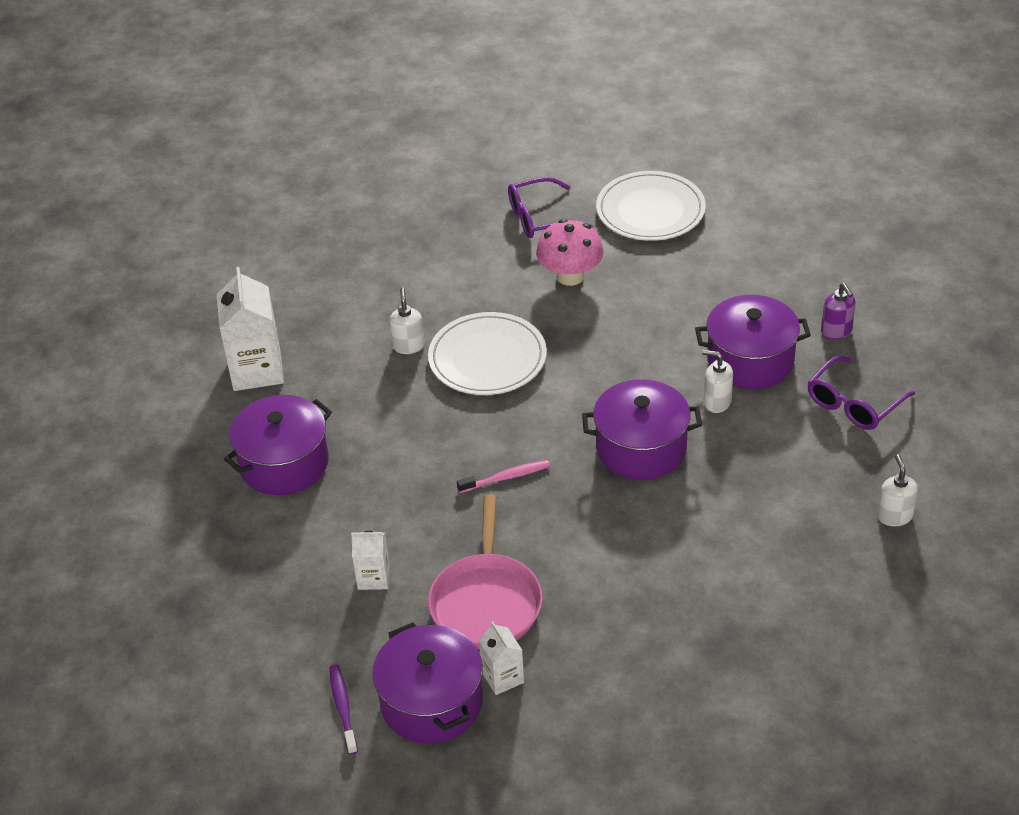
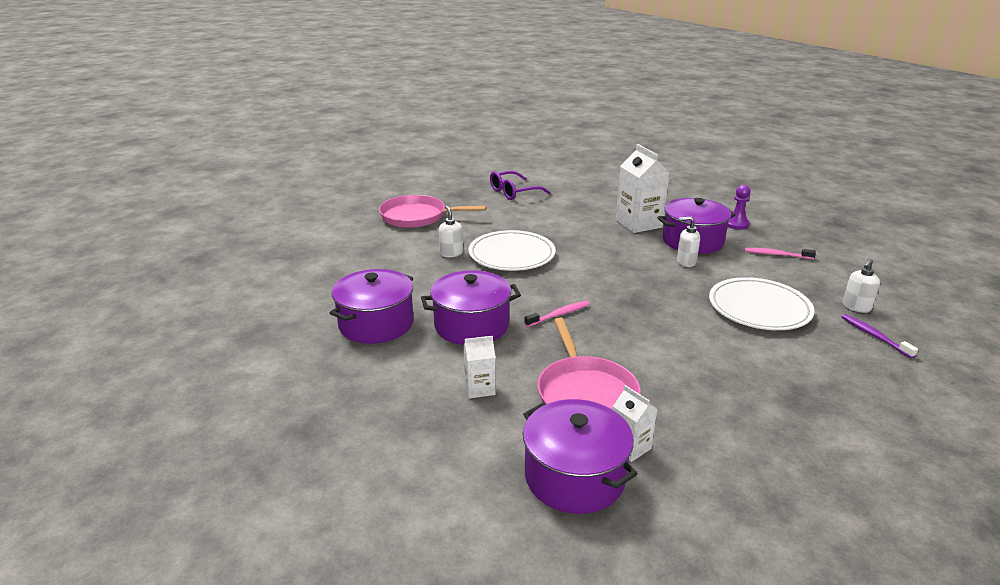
camera: 15 degrees left, 15 degrees down
white carton [217,267,284,391] -> white carton moved to [616,144,670,233]
purple toothbrush [329,664,358,755] -> purple toothbrush moved to [842,314,918,358]
pink mushroom [536,219,604,286] -> none
purple pot [582,379,702,480] -> purple pot moved to [421,270,521,345]
white plate [596,171,706,241] -> white plate moved to [709,277,815,330]
purple glasses [808,356,915,430] -> pink toothbrush [745,248,816,259]
purple soap dispenser [821,283,856,339] -> purple pawn [728,185,751,230]
white soap dispenser [877,454,918,526] -> white soap dispenser turned 120 degrees counterclockwise [843,259,880,313]
none -> pink pan [379,195,486,228]

